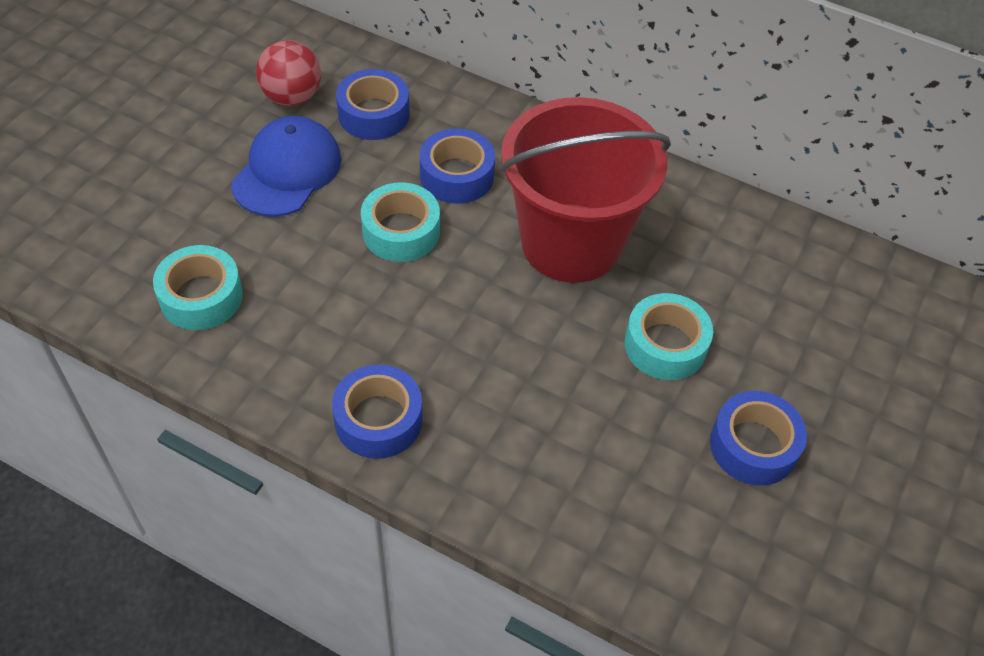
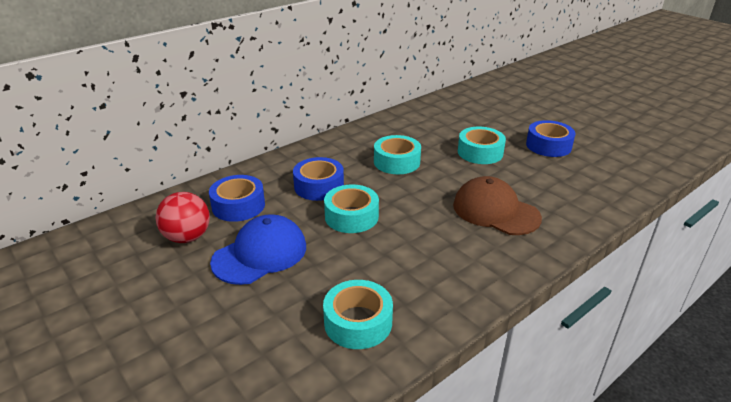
camera: 65 degrees left, 20 degrees down
blue cap [231,116,341,217] -> blue cap turned 90 degrees clockwise [210,214,306,285]
blue tape [332,364,423,459] -> none
red bucket [500,97,671,283] -> turquoise tape [374,135,421,174]
none -> brown cap [453,176,542,235]

